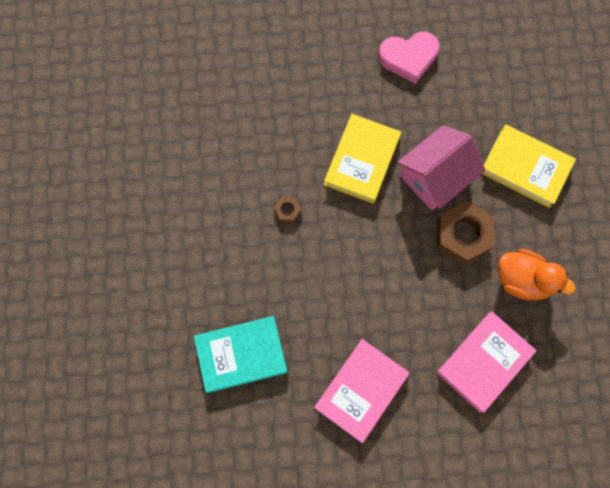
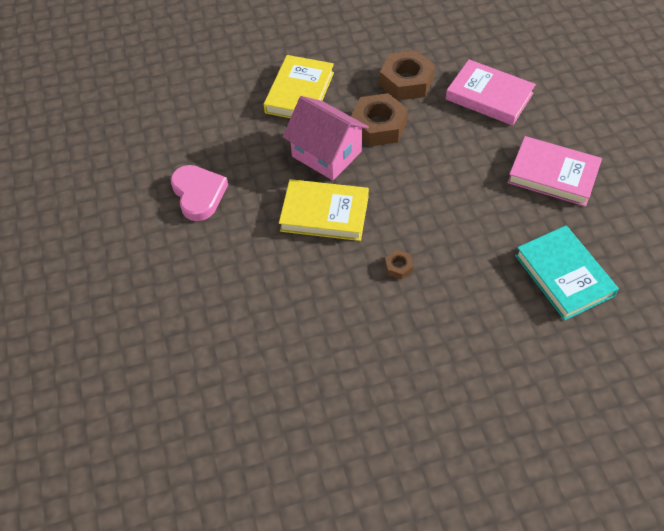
camera: 100 degrees left, 20 degrees down
orange duck [498,249,576,300] -> brown nut [380,50,435,101]

